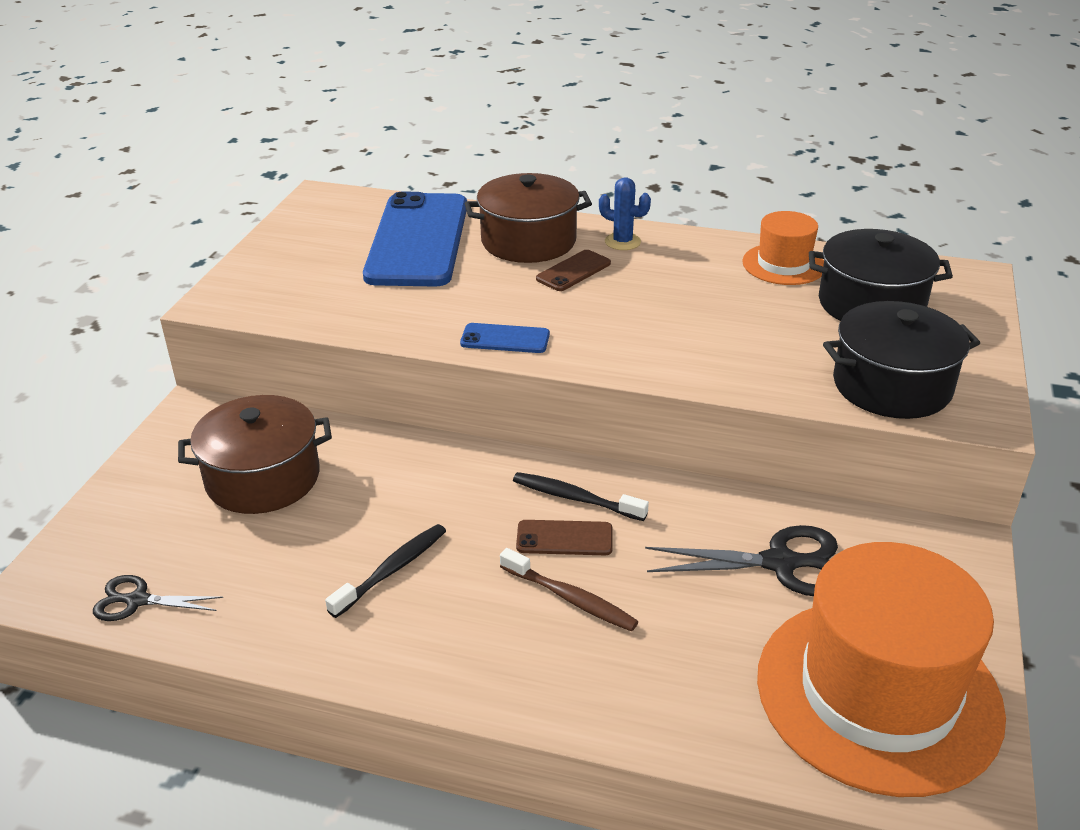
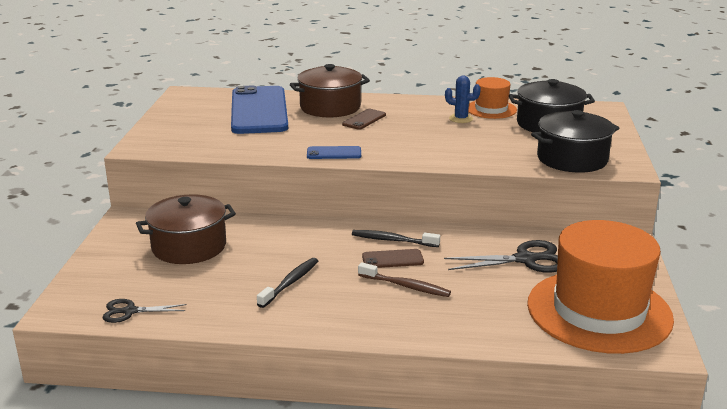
camera: 10 degrees left, 10 degrees down
blue cactus [599,177,651,250] -> blue cactus moved to [445,75,481,123]

